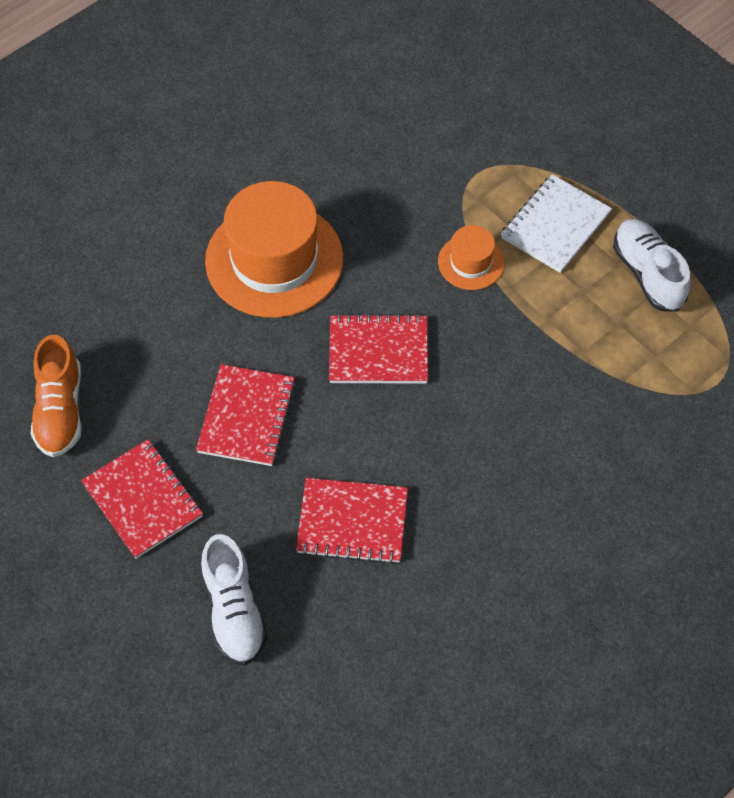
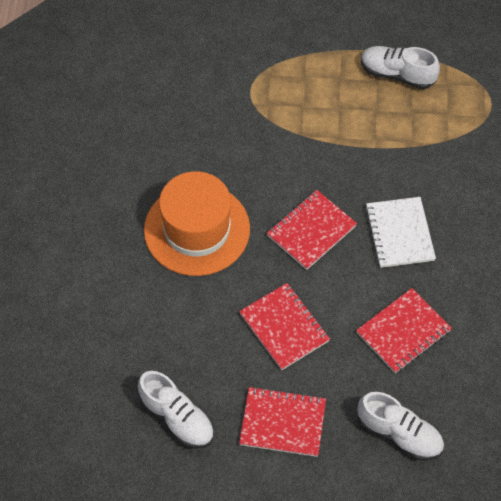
camera: 45 degrees left, 0 degrees up
orange shoe [31,335,82,457] -> white shoe [138,371,214,448]
orange hat [438,225,504,290] -> none
white notebook [501,174,612,273] -> white notebook moved to [365,197,436,268]

